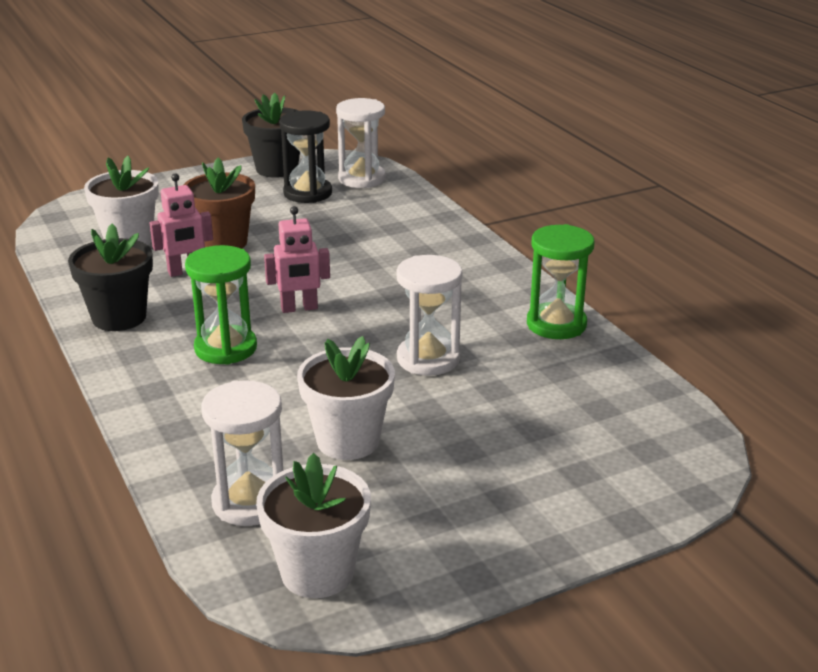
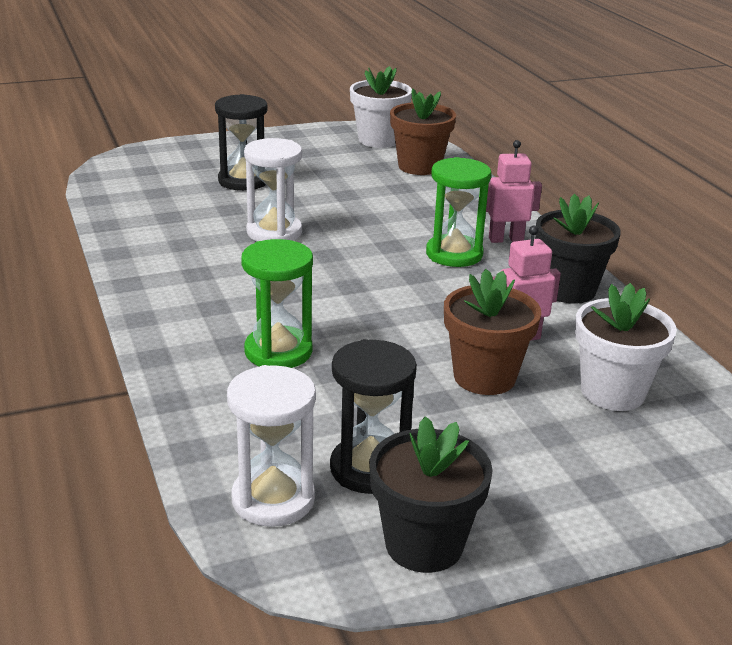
camera: 175 degrees left, 0 degrees up
white hourglass [201,380,283,526] -> brown flower pot [390,88,456,175]
pink robot [264,206,330,313] -> pink robot moved to [486,140,542,243]
white flower pot [297,336,395,460] -> none
green hourglass [527,224,595,339] -> green hourglass moved to [241,239,313,368]
none -> black hourglass [215,94,268,191]

